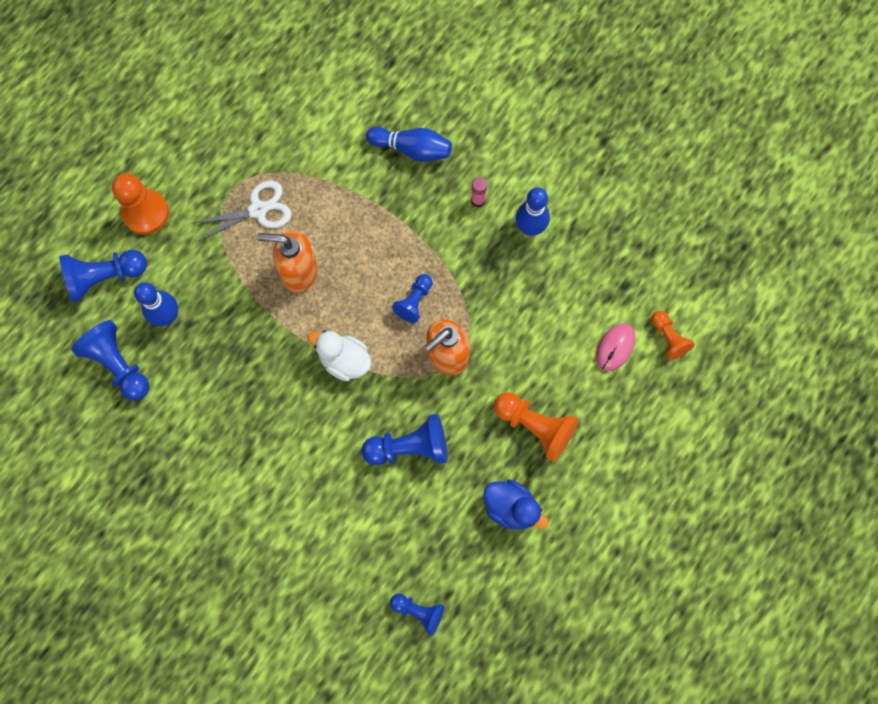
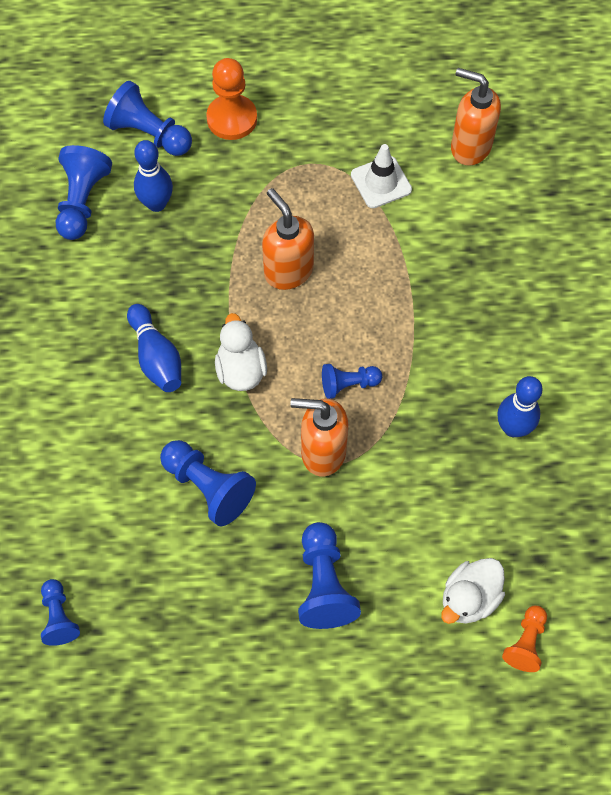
camera: 50 degrees right, 10 degrees down
white scissors [193,181,292,241] -> none
blue bowling pin [366,127,452,162] -> blue bowling pin moved to [127,304,181,392]
pink glue stick [471,177,487,207] -> none
blue duck [483,479,549,530] -> none
orange pawn [494,392,579,462] -> blue pawn [298,522,361,629]
pink mouse [596,324,636,371] -> white duck [441,558,505,624]
none -> white traffic cone [351,144,412,208]
none -> orange soap dispenser [451,68,501,165]

